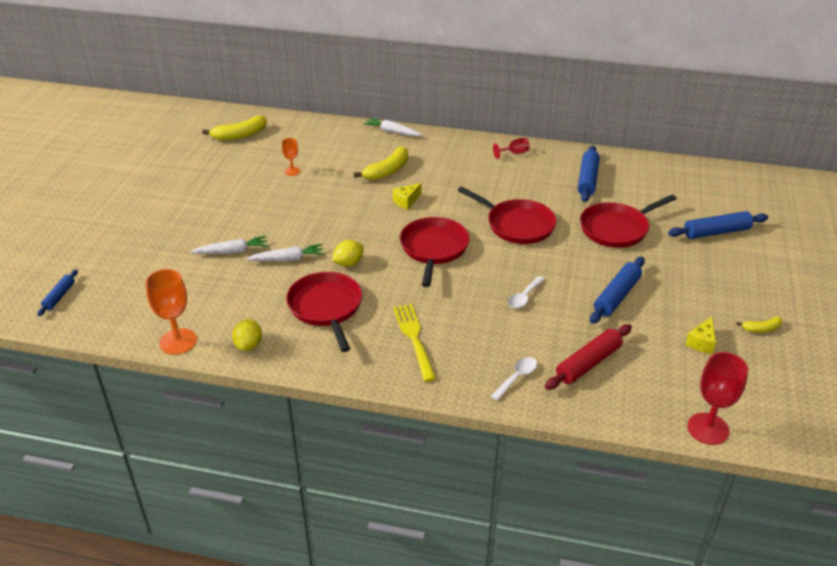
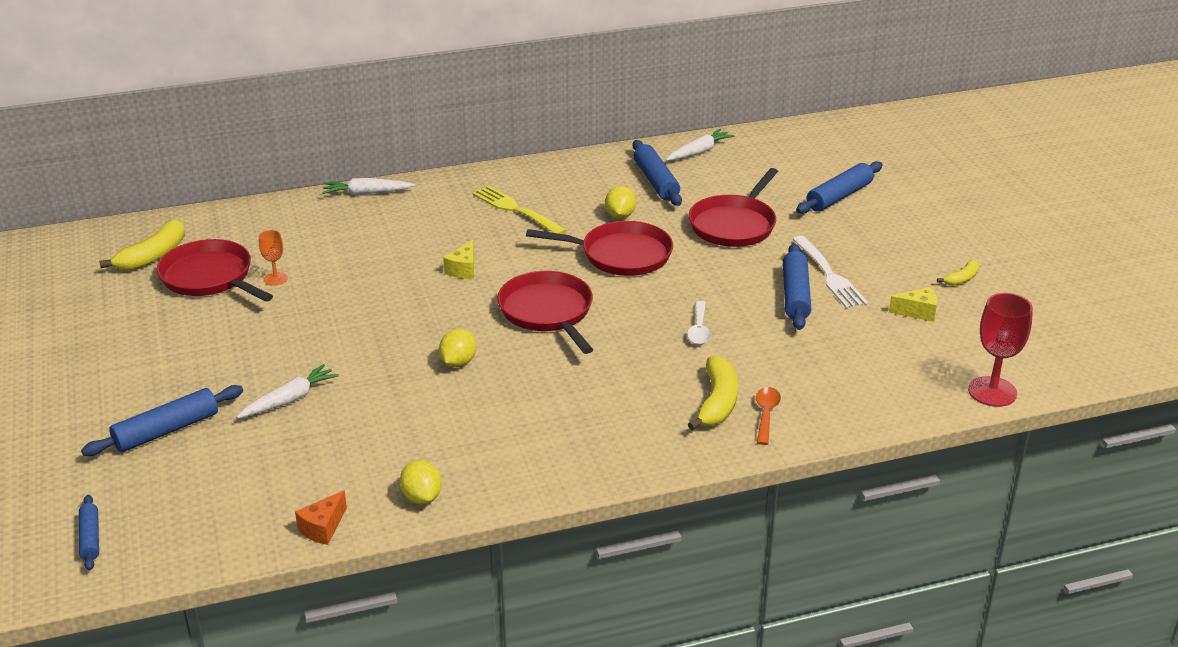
camera: 30 degrees left, 5 degrees down
orange goblet [146,269,197,355] -> orange cheese [295,490,347,545]
white carrot [246,244,324,261] -> white carrot moved to [666,129,734,161]
red pan [286,272,362,352] -> red pan moved to [157,239,273,302]
yellow banana [354,146,408,180] -> yellow banana moved to [688,355,738,430]
yellow fork [393,304,436,382] -> yellow fork moved to [472,186,567,234]
white spoon [491,357,537,400] -> orange spoon [756,387,781,445]
red goblet [493,138,530,159] -> none
red rolling pin [545,324,632,390] -> none
yellow cheese [685,317,716,354] -> yellow cheese turned 90 degrees counterclockwise [889,287,937,322]
none -> blue rolling pin [81,385,243,456]
none -> yellow lemon [605,186,636,219]
none -> white fork [793,236,868,309]

